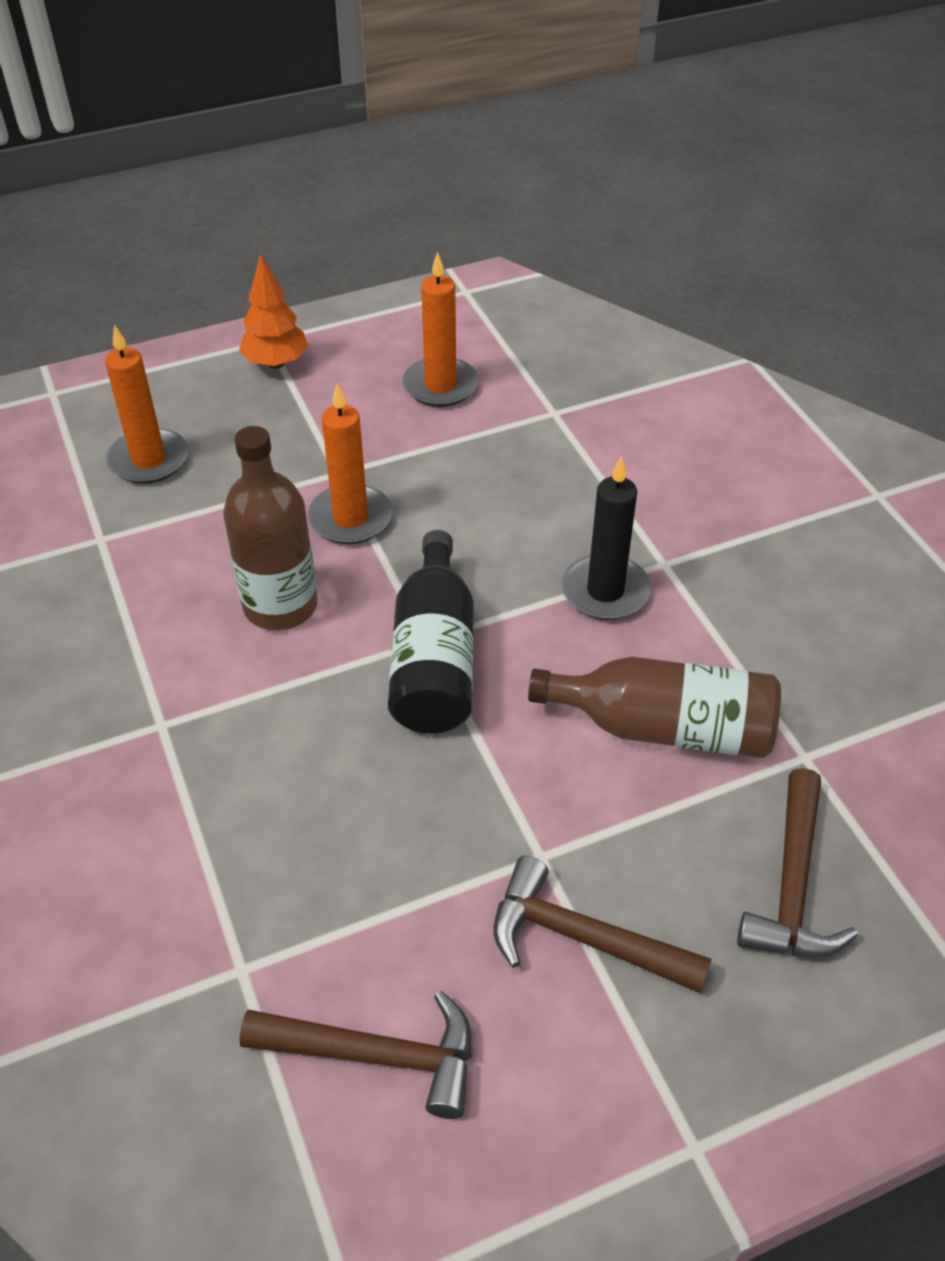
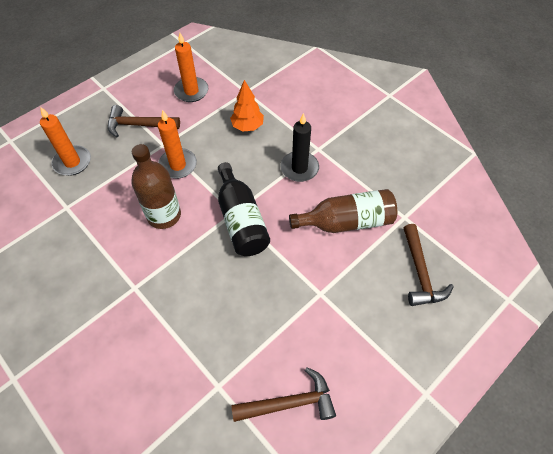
camera: 20 degrees left, 10 degrees up
orange tree [239,253,308,369] -> orange tree moved to [230,80,264,131]
brown hammer [494,855,712,993] -> brown hammer moved to [108,105,180,137]

